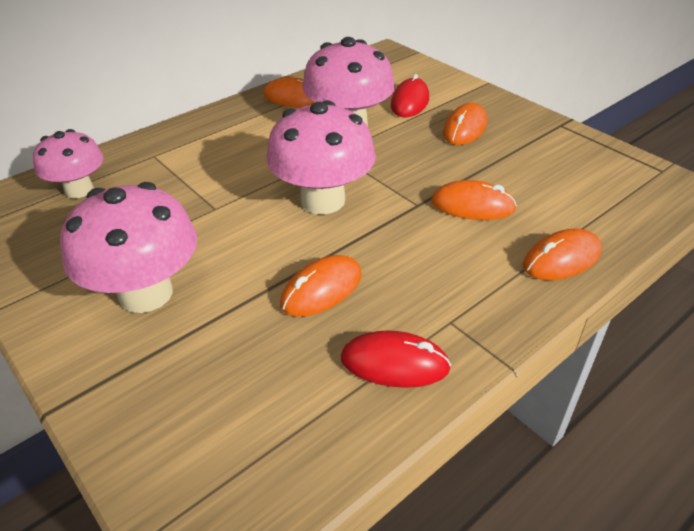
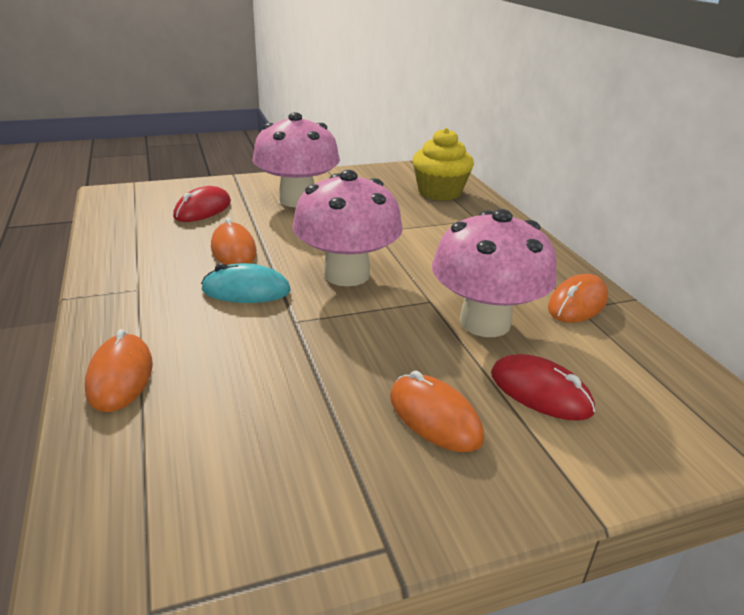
camera: 110 degrees right, 10 degrees down
pink mushroom [33,129,104,198] -> yellow cupcake [412,128,474,201]
red mouse [341,331,451,388] -> red mouse moved to [173,186,231,222]
orange mouse [431,180,517,220] -> none
none -> turquoise mouse [201,263,291,303]

